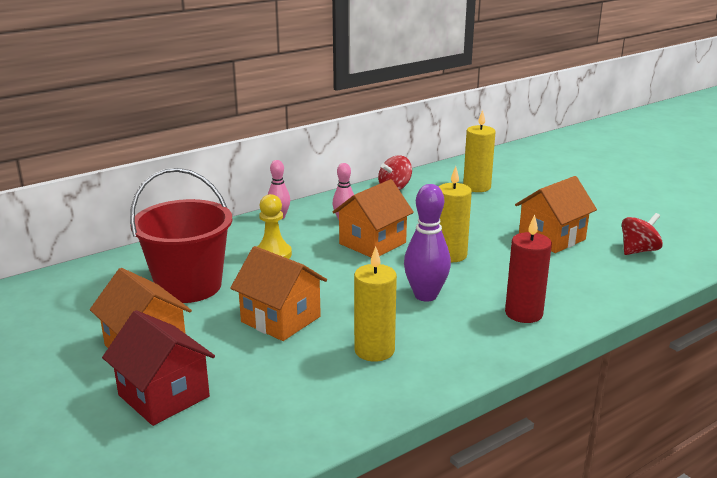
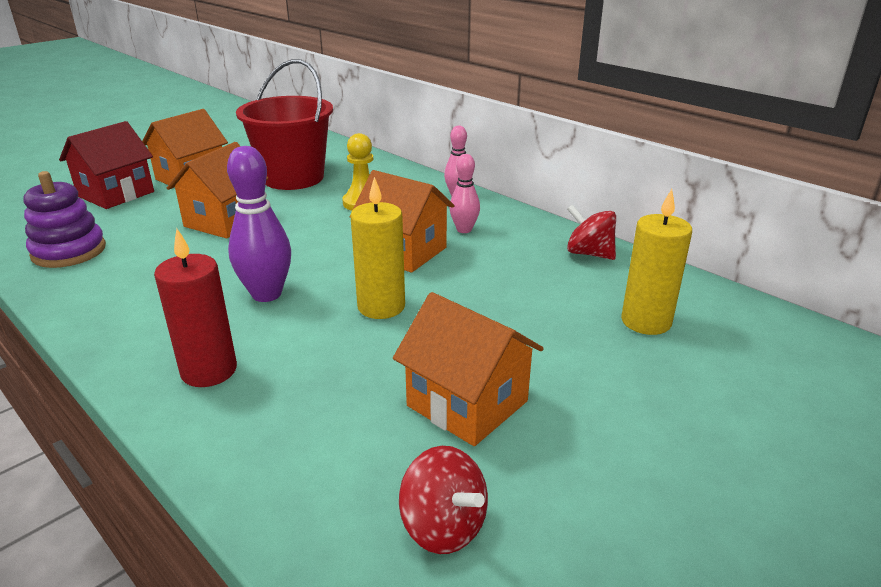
camera: 80 degrees right, 5 degrees up
yellow candle [354,246,397,362] -> none
none -> purple stacking toy [23,171,106,268]

